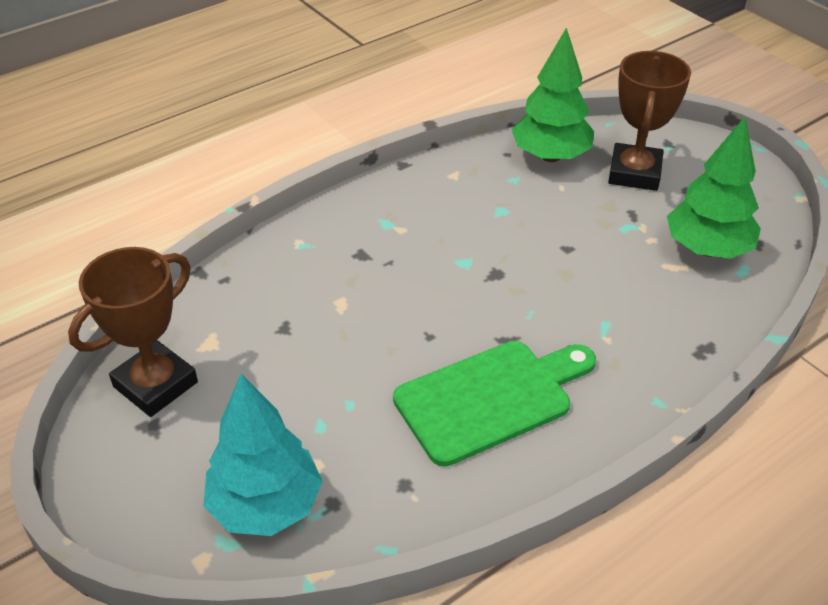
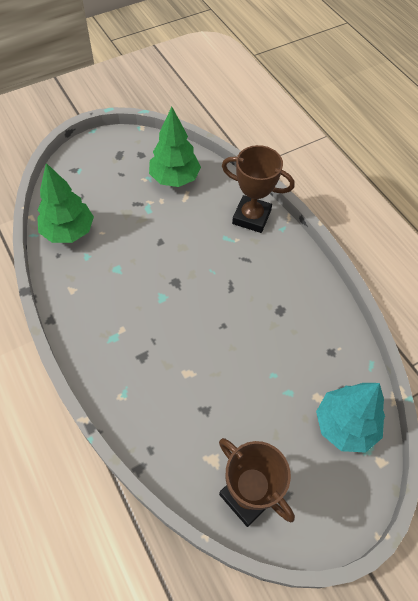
camera: 85 degrees left, 15 degrees up
green cutting board [393,341,596,467] -> none
brown trophy [608,51,691,191] -> brown trophy moved to [222,145,295,233]

